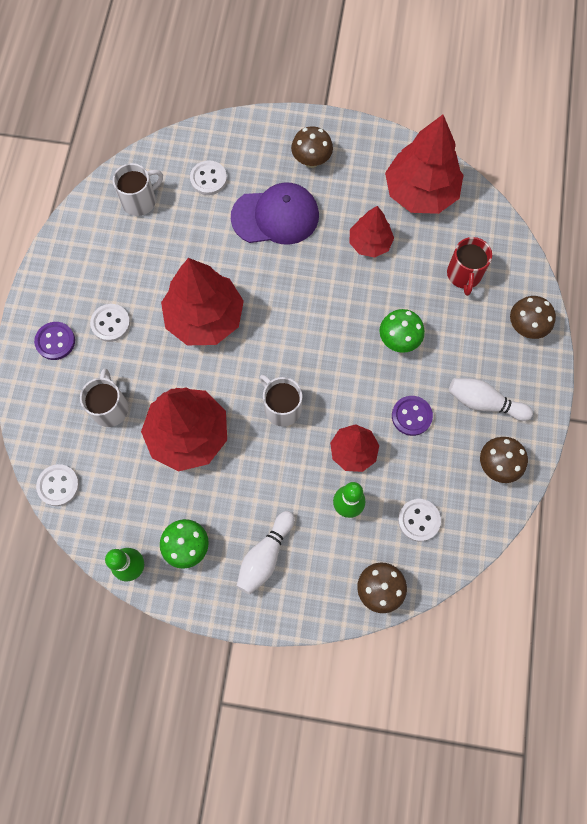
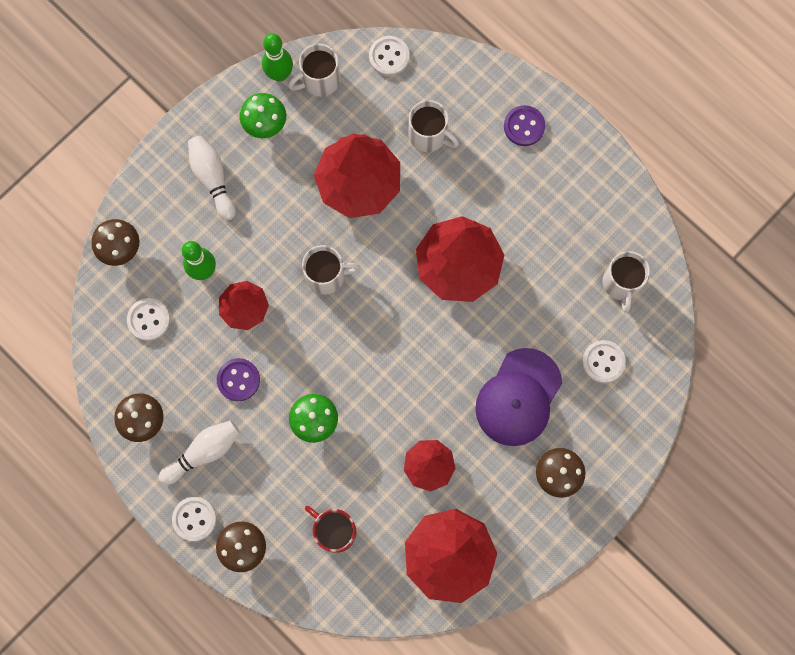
camera: 125 degrees right, 5 degrees up
white button [90,304,130,342] -> white button moved to [172,497,216,541]
none -> white mug [288,44,340,97]

